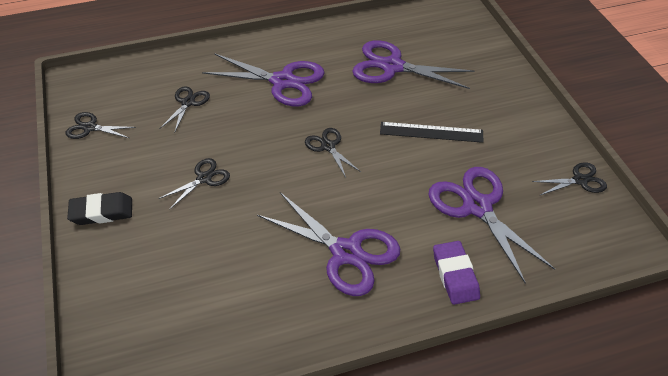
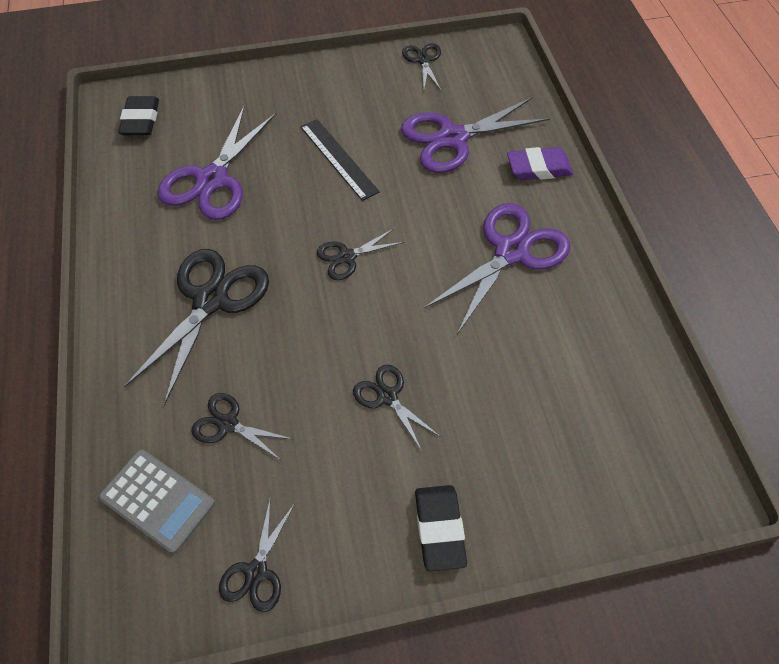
camera: 85 degrees left, 10 degrees up
purple scissors [202,53,324,106] -> black scissors [124,249,269,405]
black ruler [380,122,484,143] -> black ruler turned 45 degrees counterclockwise [300,119,380,201]
none -> grey calculator [99,449,215,554]
none -> black eraser [118,96,159,135]

